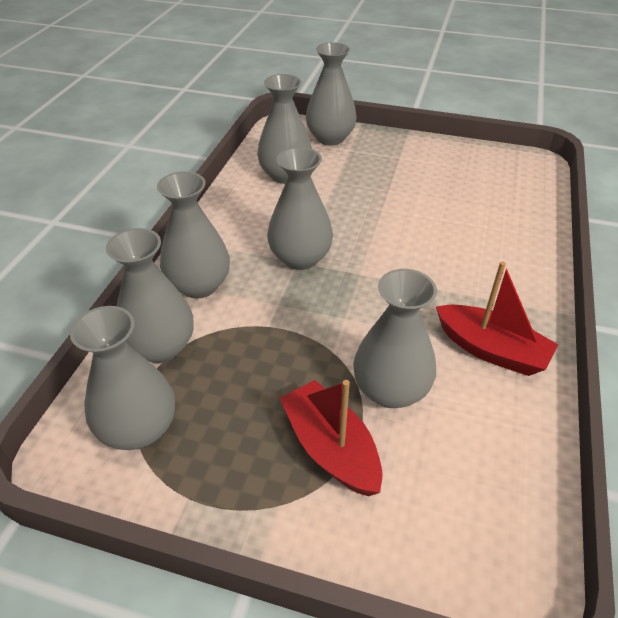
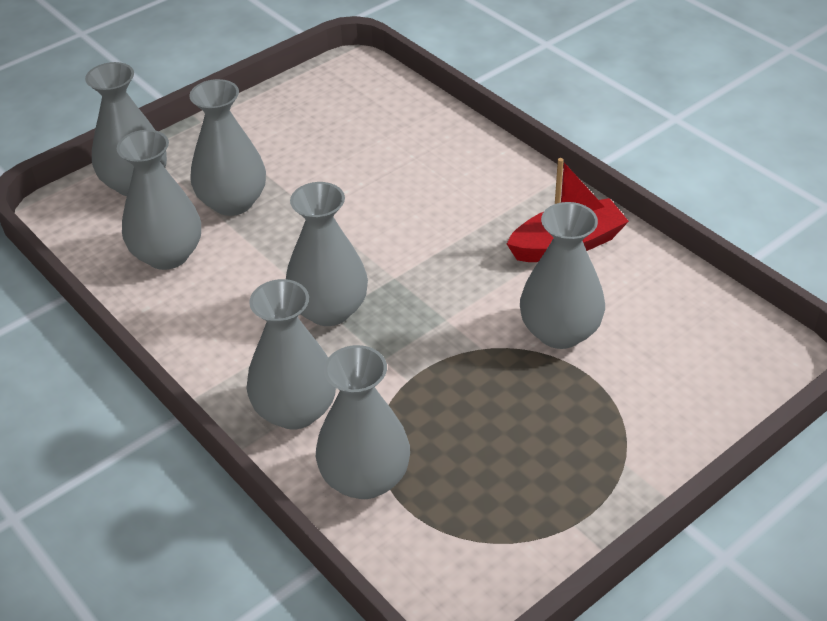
camera: 55 degrees left, 0 degrees up
grey vase [70,306,175,450] -> grey vase moved to [189,79,266,216]
red boat [280,380,383,496] -> none

